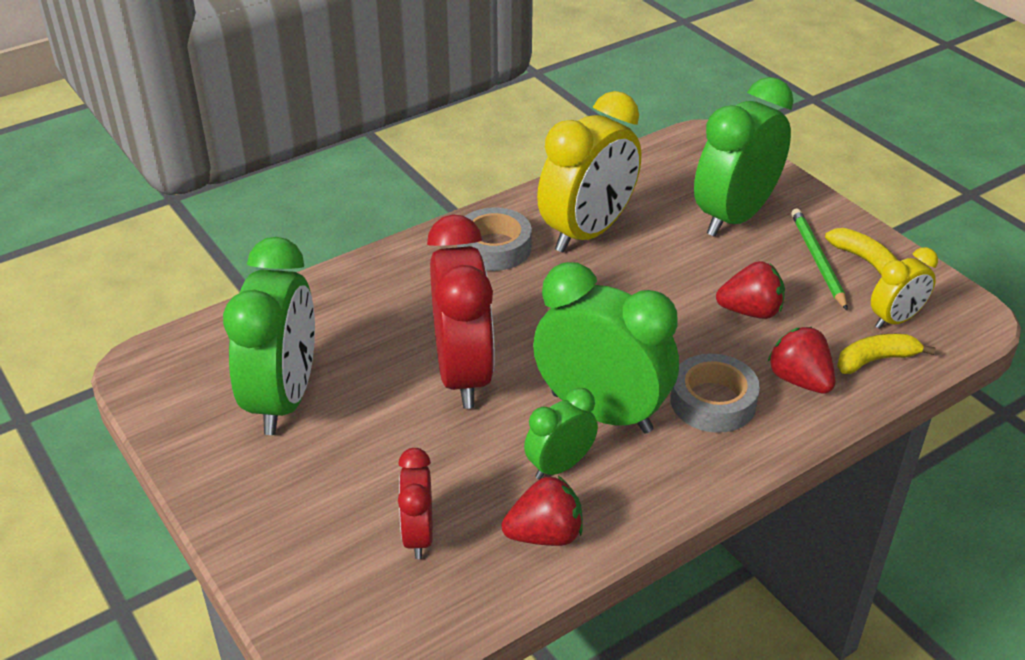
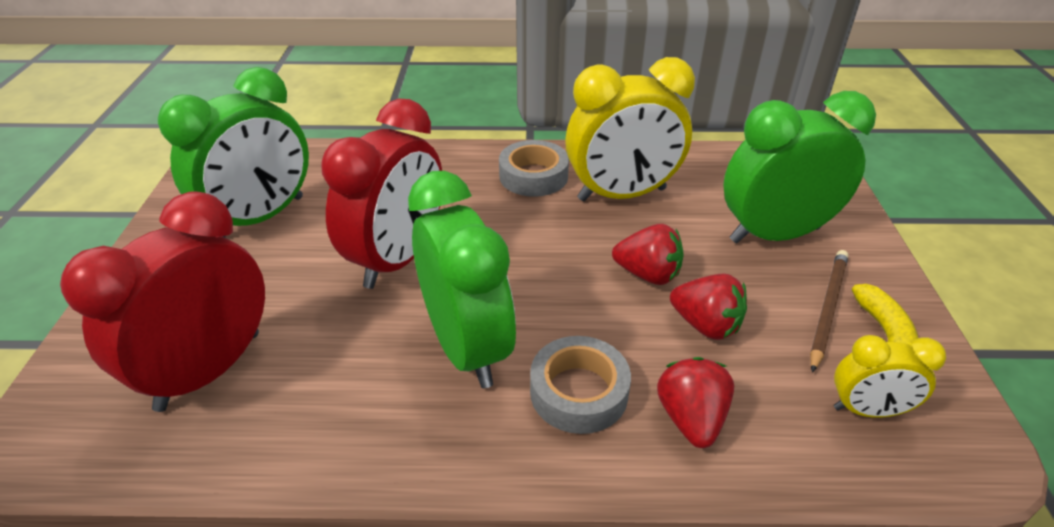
camera: 35 degrees right, 0 degrees up
red clock [398,448,432,559] -> red clock [60,191,265,412], size x1.93
red strawberry [502,476,583,546] -> red strawberry moved to [612,224,684,285]
green clock [524,388,598,479] -> none
green pencil [791,208,848,311] -> brown pencil [810,250,848,373]
yellow banana [837,334,936,374] -> none

